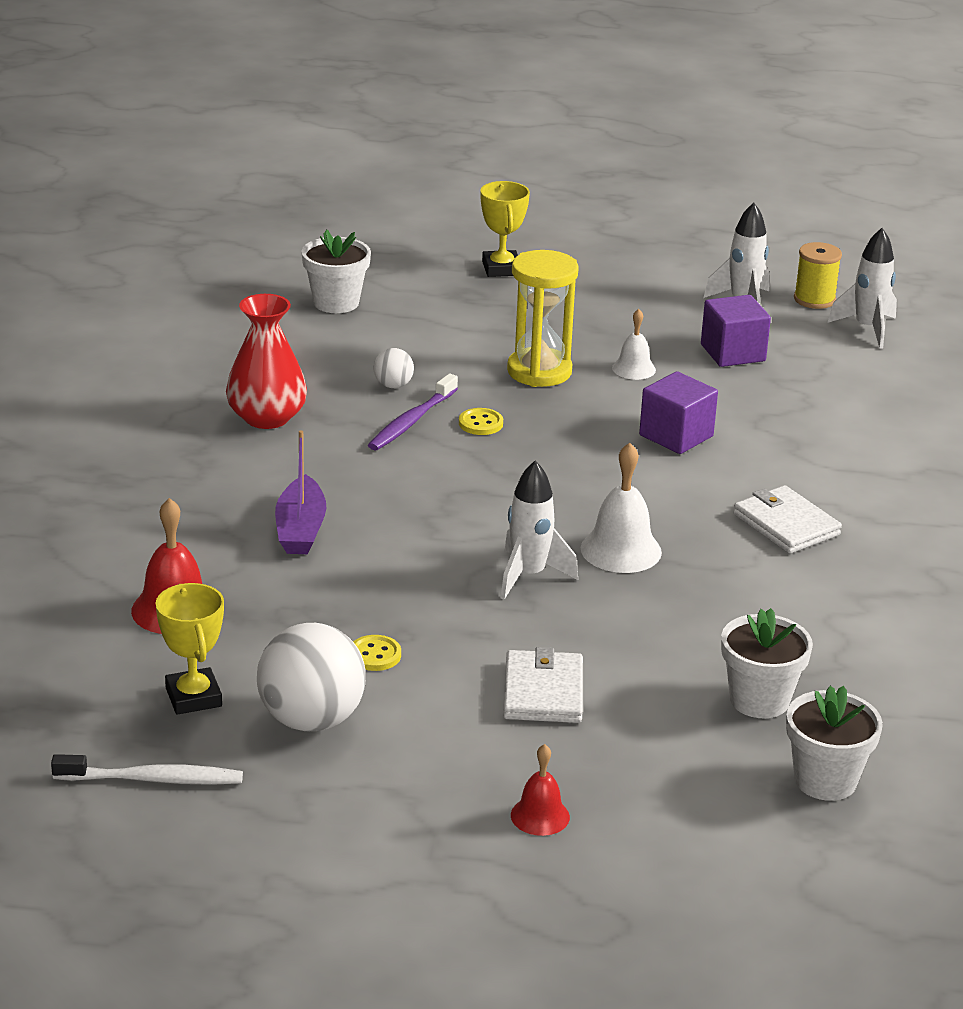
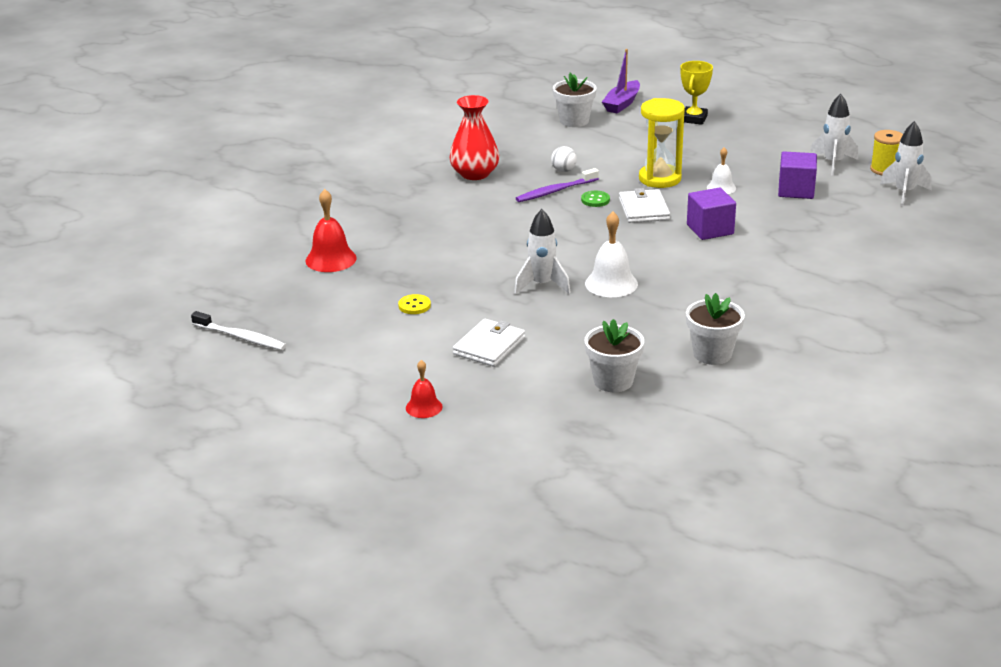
camera: 30 degrees right, 0 degrees up
yellow trophy [156,583,224,715] -> none
white ball [257,623,366,732] -> none
purple boat [275,431,326,554] -> purple boat moved to [602,49,640,113]
yellow button [459,408,503,435] -> green button [581,191,610,207]
white wallet [733,485,842,554] -> white wallet moved to [619,188,670,223]
white flower pot [786,686,883,801] -> white flower pot moved to [686,293,745,365]

